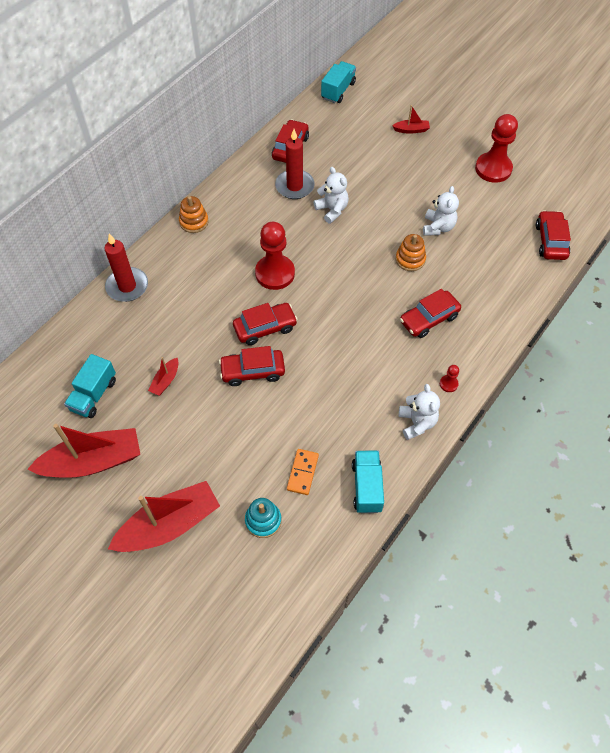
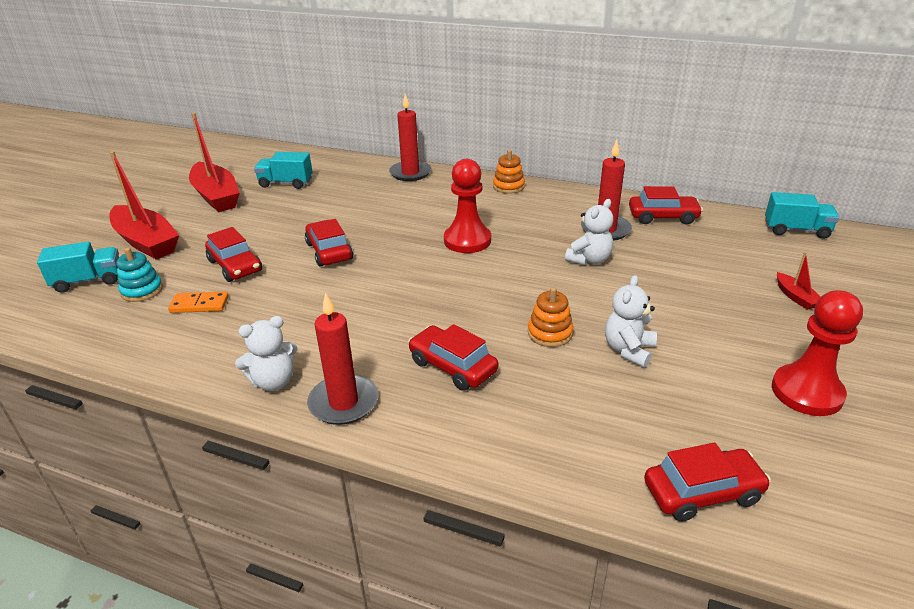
camera: 75 degrees right, 25 degrees down
red boat [148,357,179,396] -> none
red car [233,303,298,345] -> red car moved to [205,227,262,282]
turquoise truck [352,450,384,513] -> turquoise truck moved to [37,242,119,293]
white teddy bear [423,186,459,236] -> white teddy bear turned 120 degrees clockwise [605,275,657,367]
red pawn [440,365,459,392] -> red candle [307,292,378,425]

